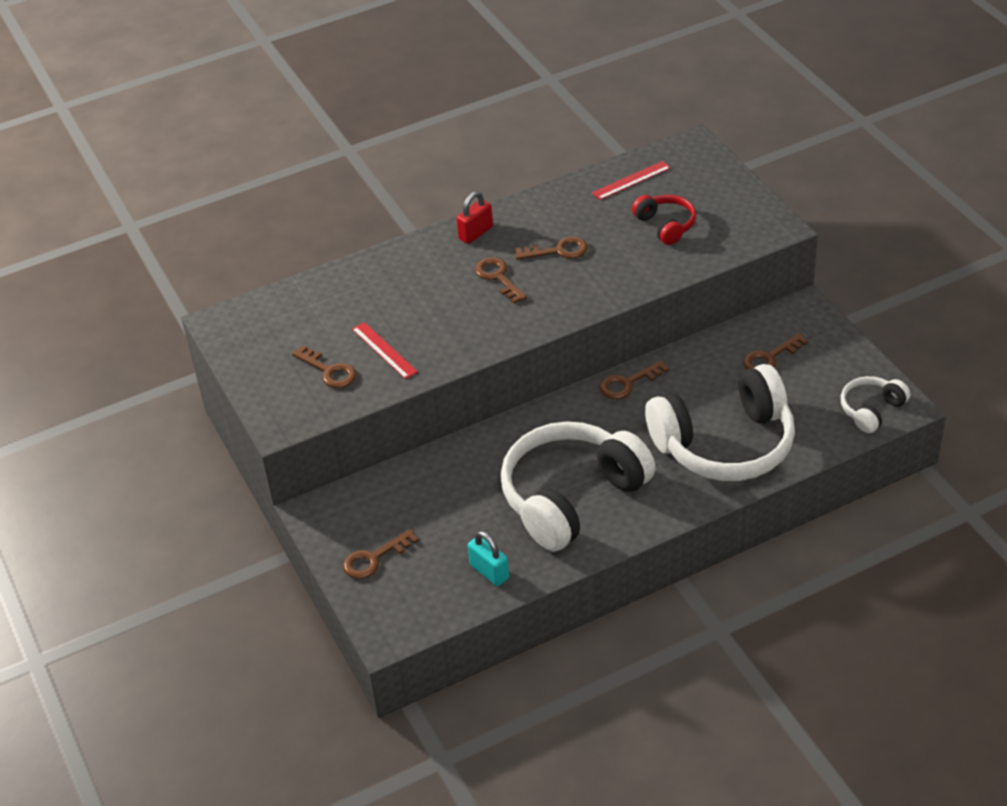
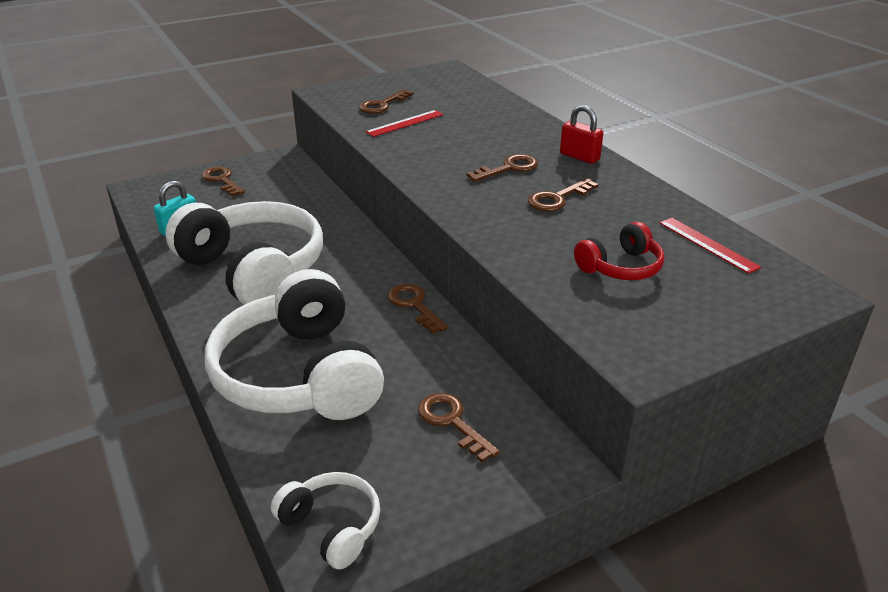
camera: 85 degrees right, 10 degrees down
brown key [515,236,588,260] -> brown key turned 60 degrees clockwise [528,178,598,211]

